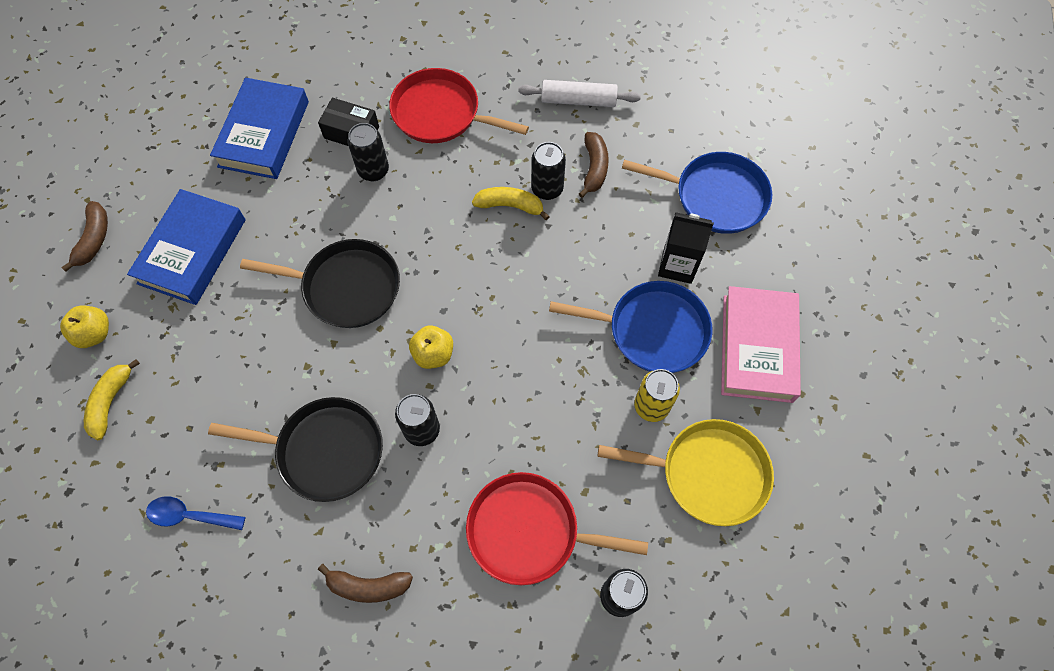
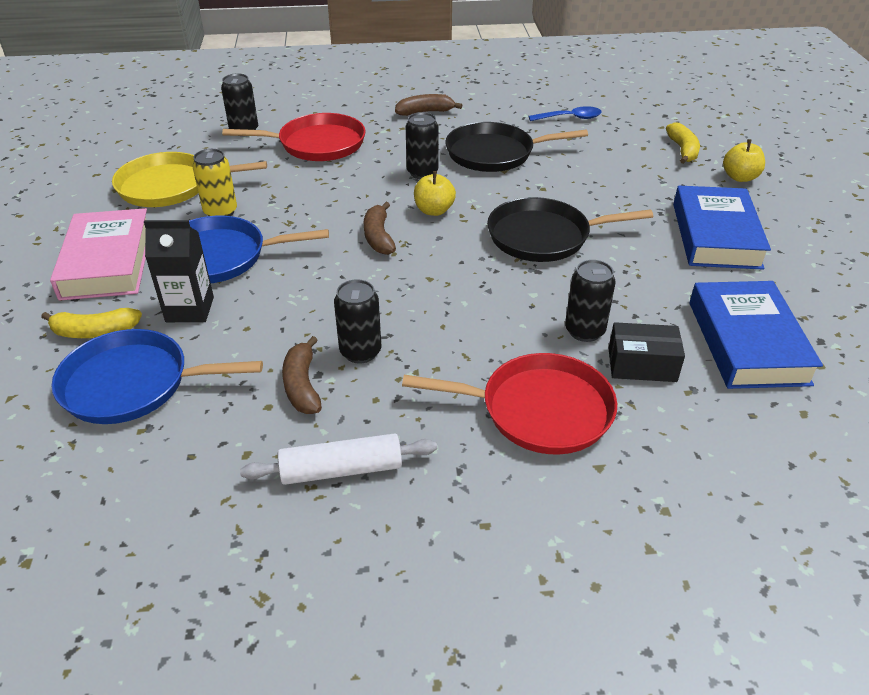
camera: 165 degrees right, 25 degrees down
brown banana [61,201,108,272] -> brown banana moved to [364,202,396,255]
yellow banana [472,187,550,220] -> yellow banana moved to [41,308,142,338]

